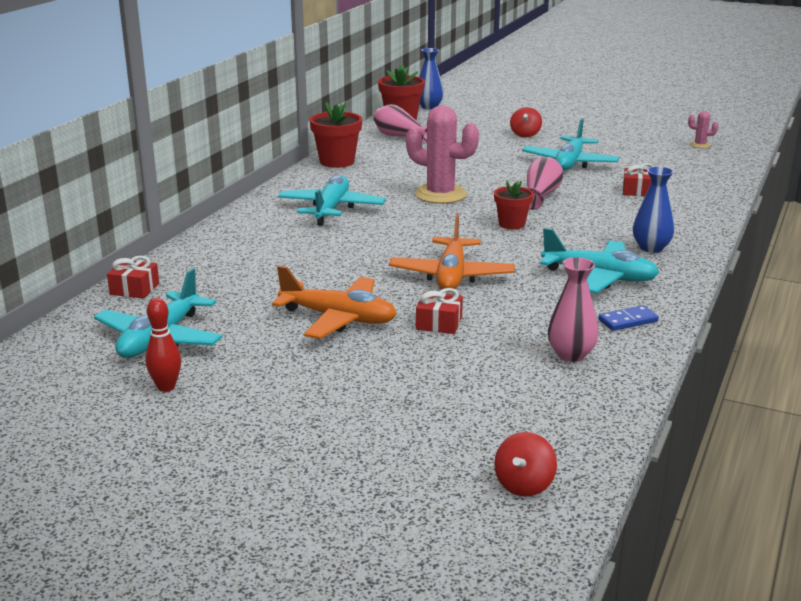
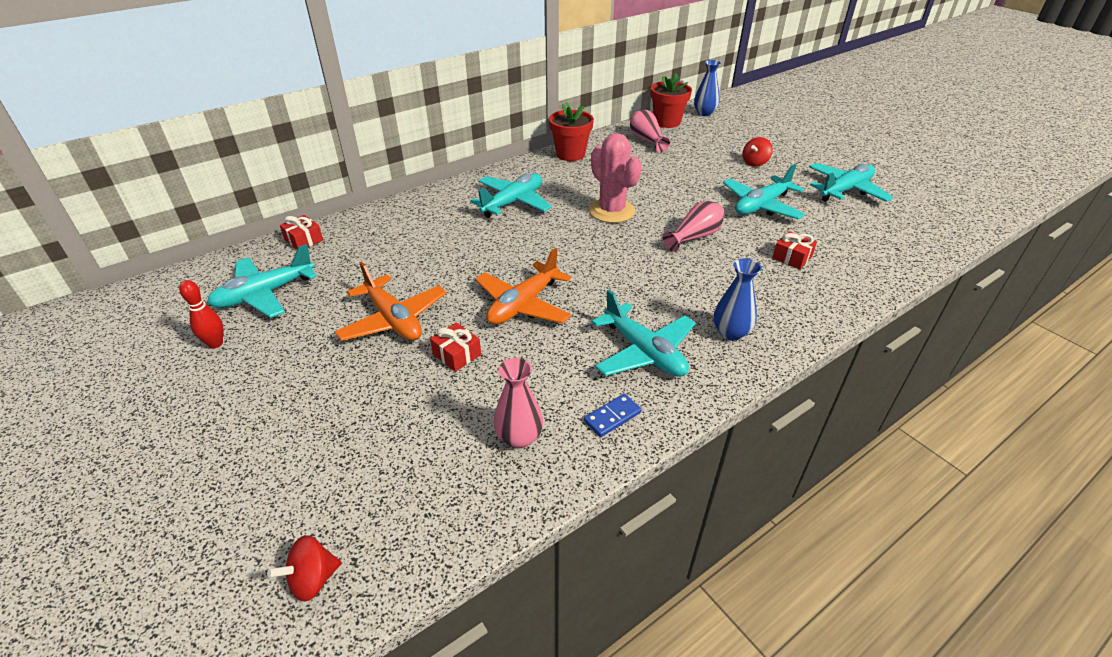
camera: 30 degrees right, 15 degrees up
red flower pot [494,180,533,229] -> none
blue domino [598,305,659,331] -> blue domino turned 45 degrees counterclockwise [584,394,642,437]
pink cactus [688,111,718,148] -> none
none -> turquoise plane [809,163,893,202]

